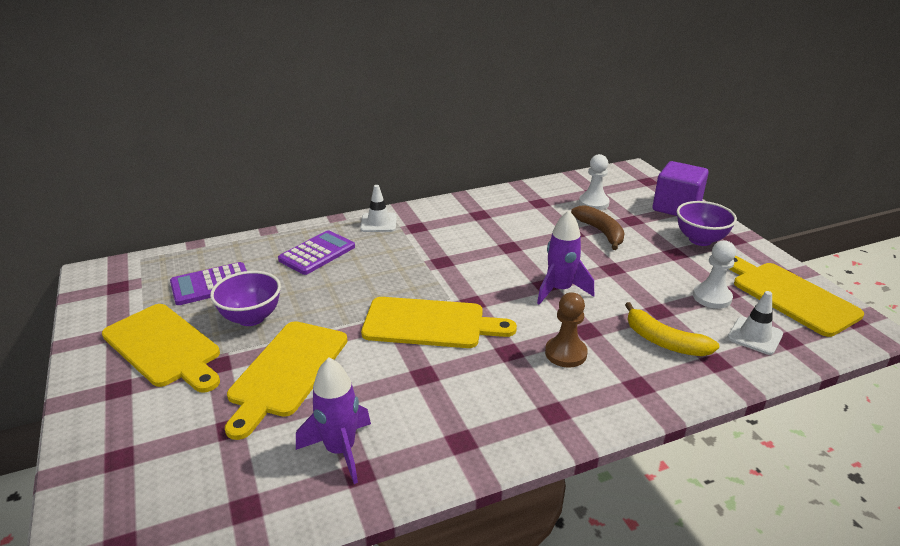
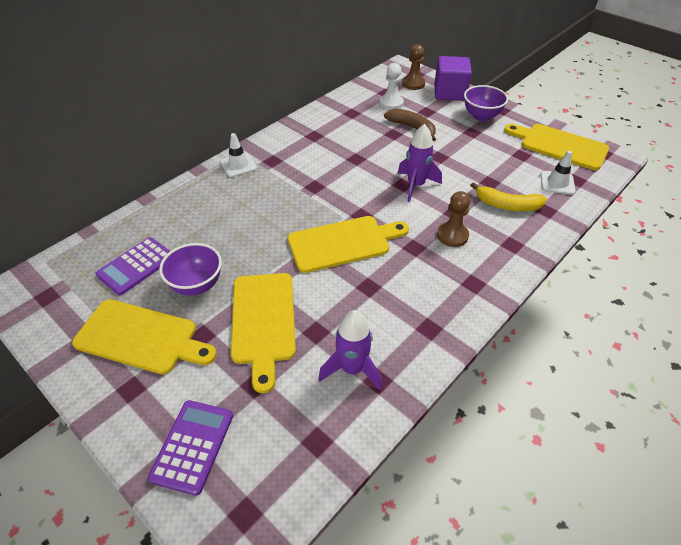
camera: 25 degrees left, 15 degrees up
purple calculator [278,230,355,275] -> purple calculator moved to [148,400,233,496]
white pawn [693,241,736,309] -> none
none -> brown pawn [402,44,425,90]

